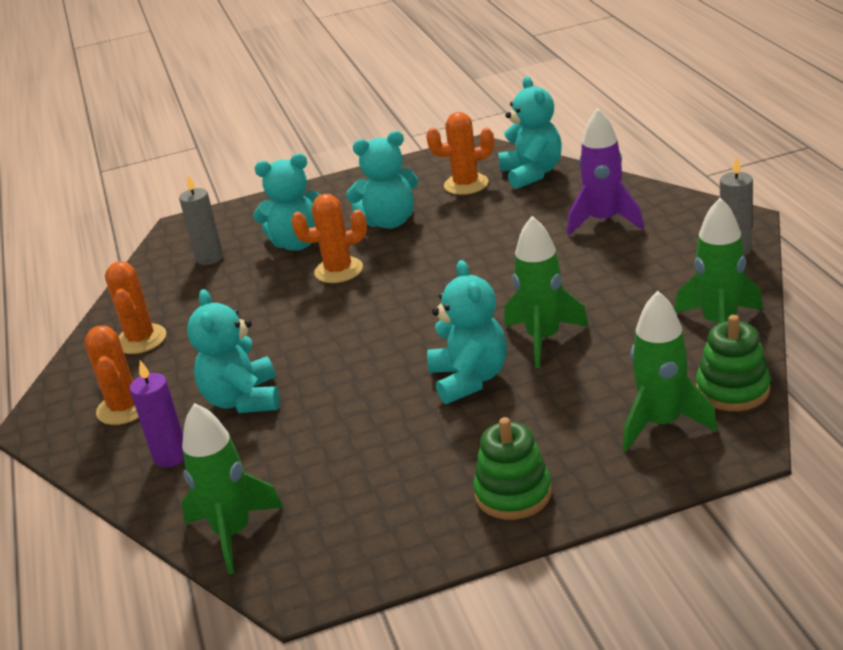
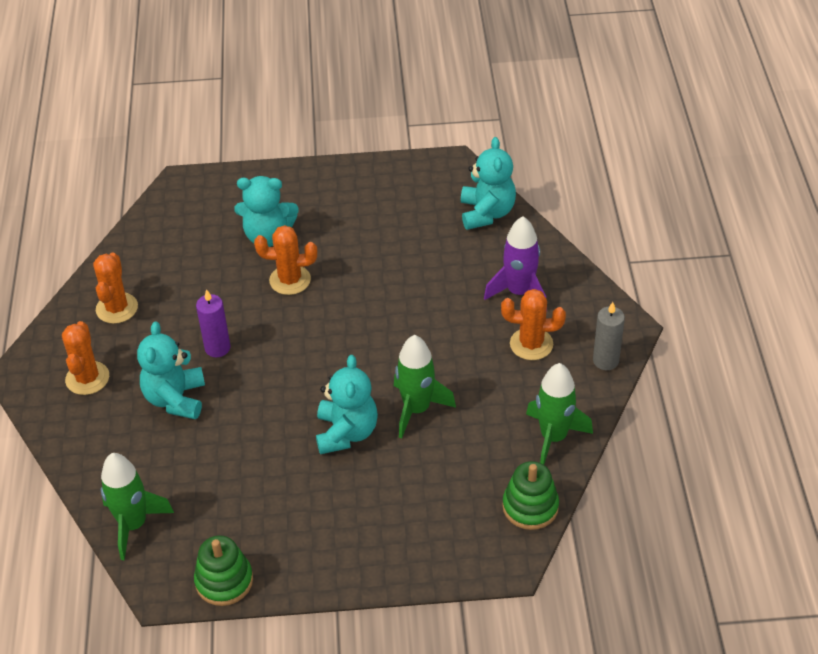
camera: 10 degrees right, 15 degrees up
purple candle [130,360,184,467] -> purple candle moved to [196,289,230,357]
grey candle [179,175,224,265] -> none
turquoise teddy bear [346,131,418,229] -> none
orange cactus [426,112,494,195] -> orange cactus moved to [501,289,566,360]
green stacking toy [473,417,552,520] -> green stacking toy moved to [194,536,253,606]
green rocket [623,291,718,451] -> none

